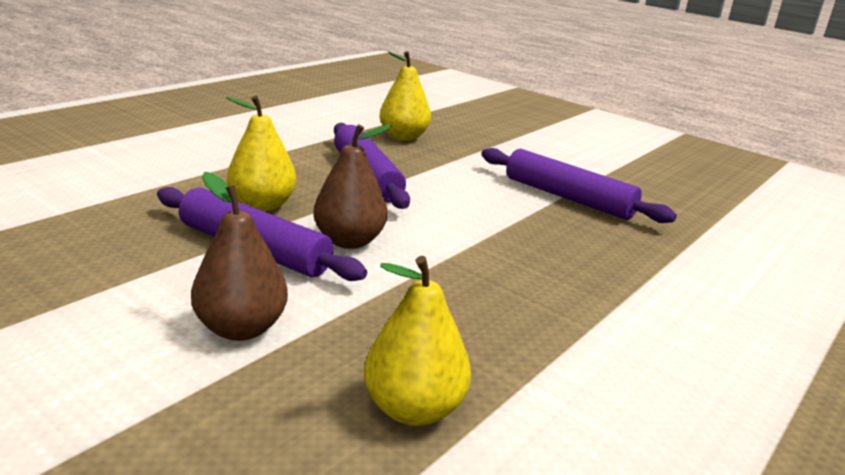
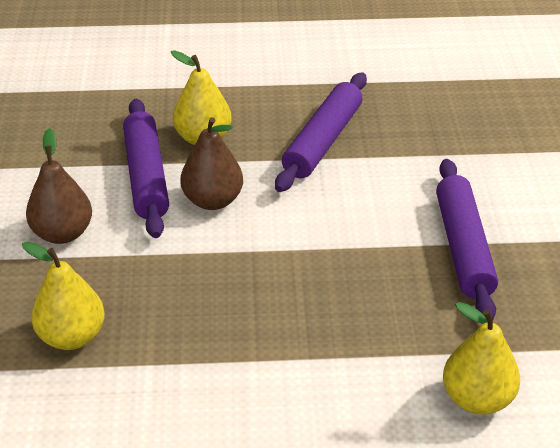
camera: 50 degrees right, 15 degrees up
yellow pear [380,51,431,141] -> yellow pear moved to [443,302,520,414]

